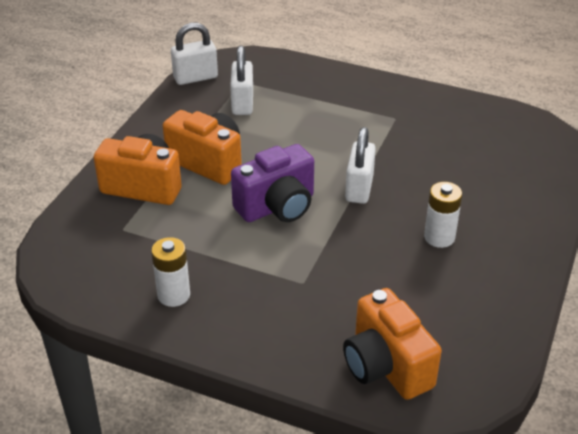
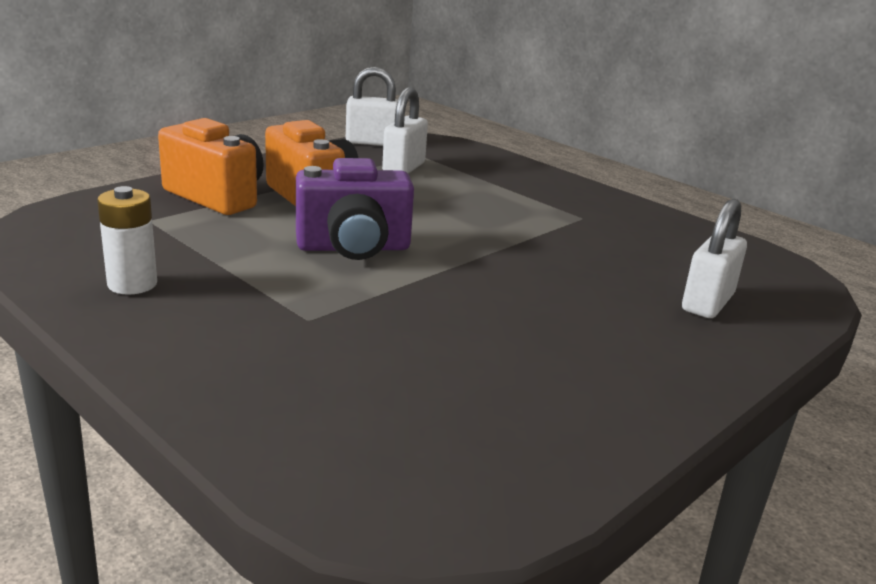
camera: 20 degrees right, 15 degrees down
orange camera [343,288,442,400] -> none
white padlock [345,127,376,204] -> white padlock moved to [682,199,747,318]
white battery [424,182,462,248] -> none

